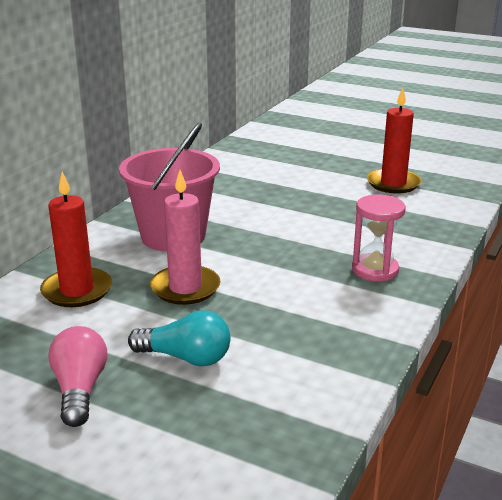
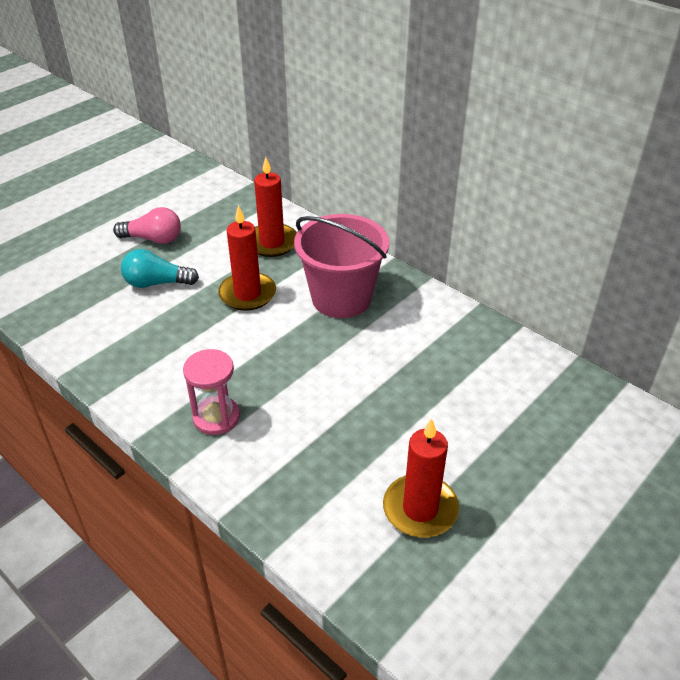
camera: 105 degrees right, 15 degrees up
turquoise light bulb [128,310,231,366] -> turquoise light bulb turned 60 degrees clockwise [121,249,199,288]
pink candle [150,170,221,305] -> red candle [218,205,276,311]

